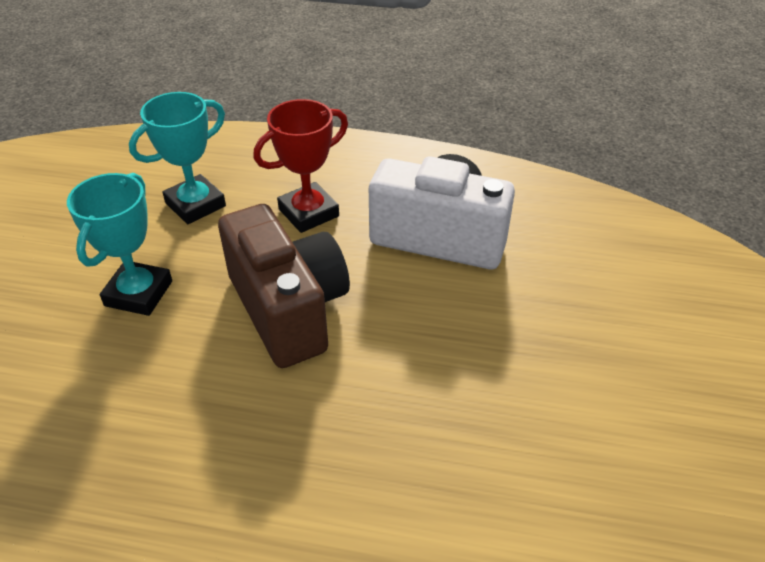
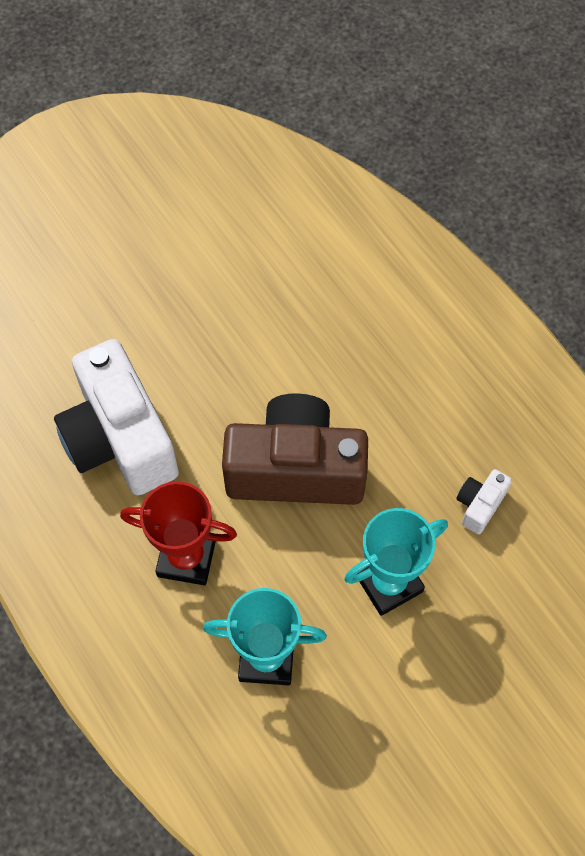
camera: 135 degrees left, 20 degrees up
brown camera [218,204,350,368] -> brown camera turned 75 degrees clockwise [222,393,368,505]
none -> white camera [456,469,512,534]

